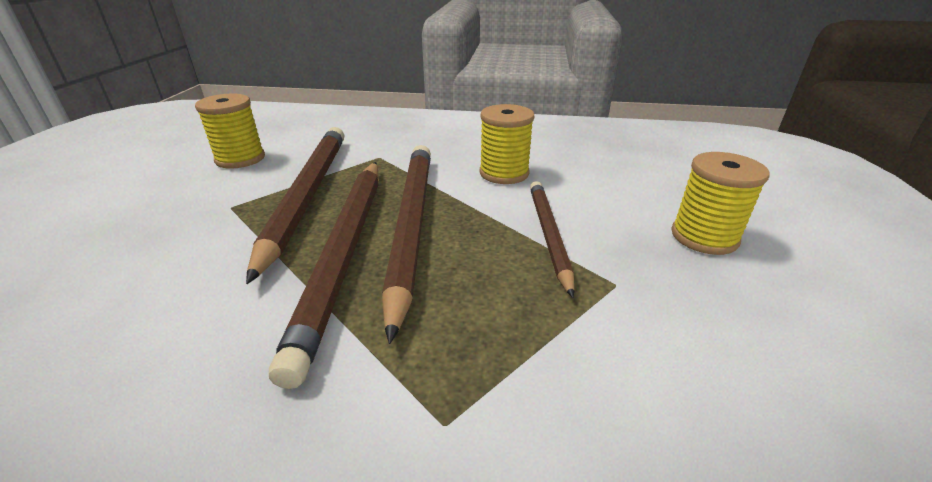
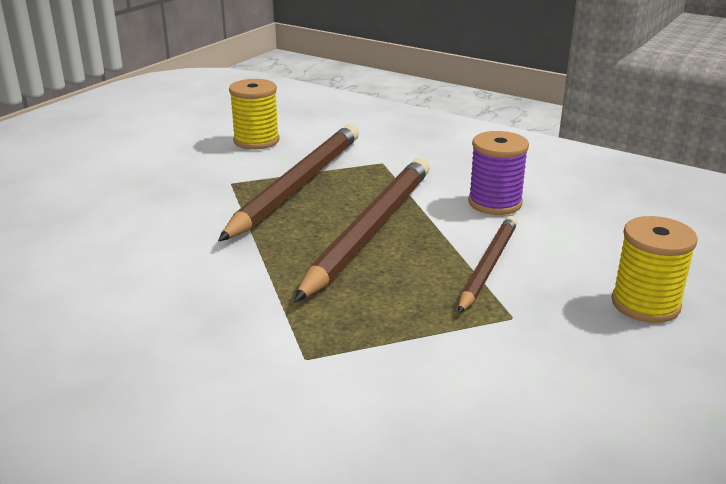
camera: 25 degrees right, 5 degrees down
brown pencil [269,162,379,389] -> none
yellow spool [480,104,534,184] -> purple spool [468,131,529,215]

